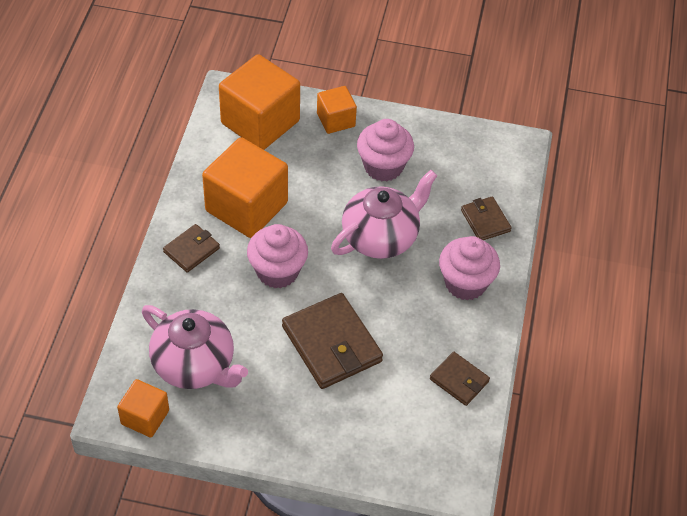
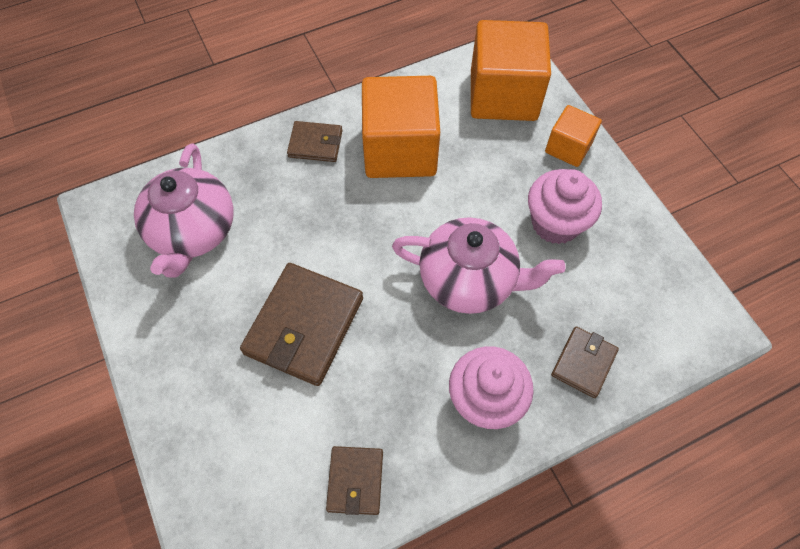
camera: 55 degrees right, 10 degrees up
orange cube [117,379,169,437] -> none
pink cupcake [247,224,308,289] -> none

